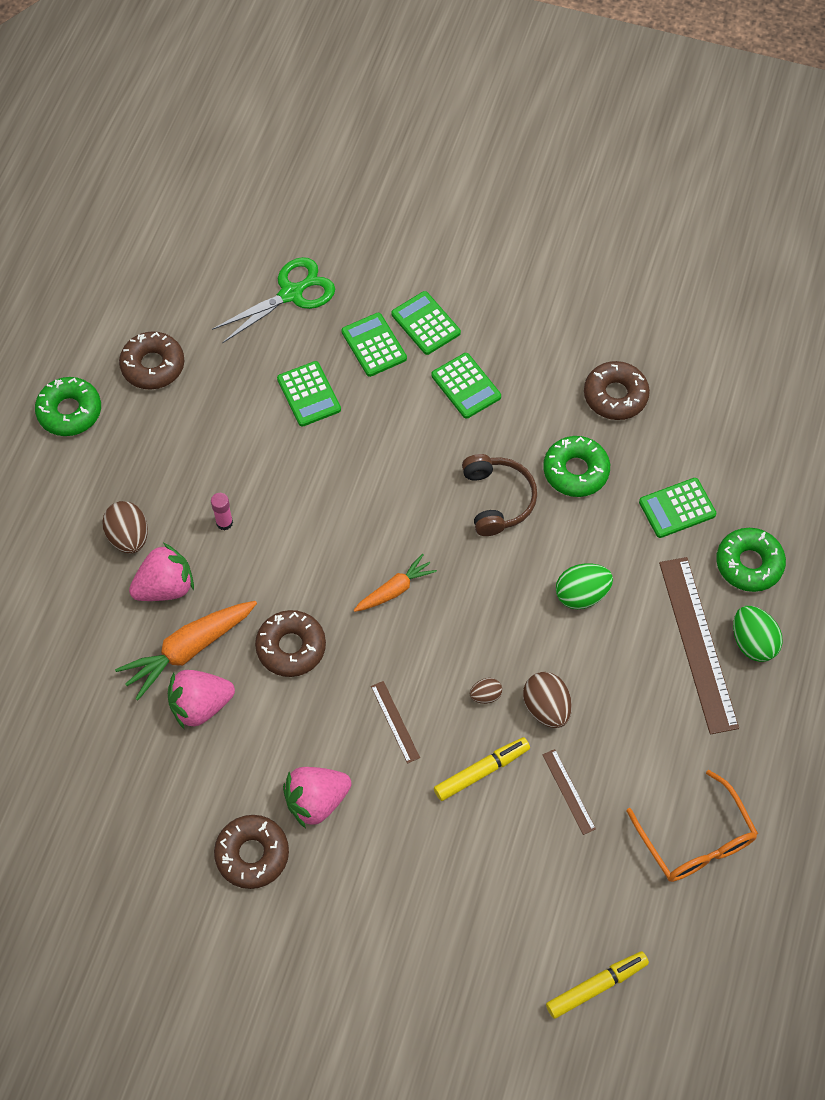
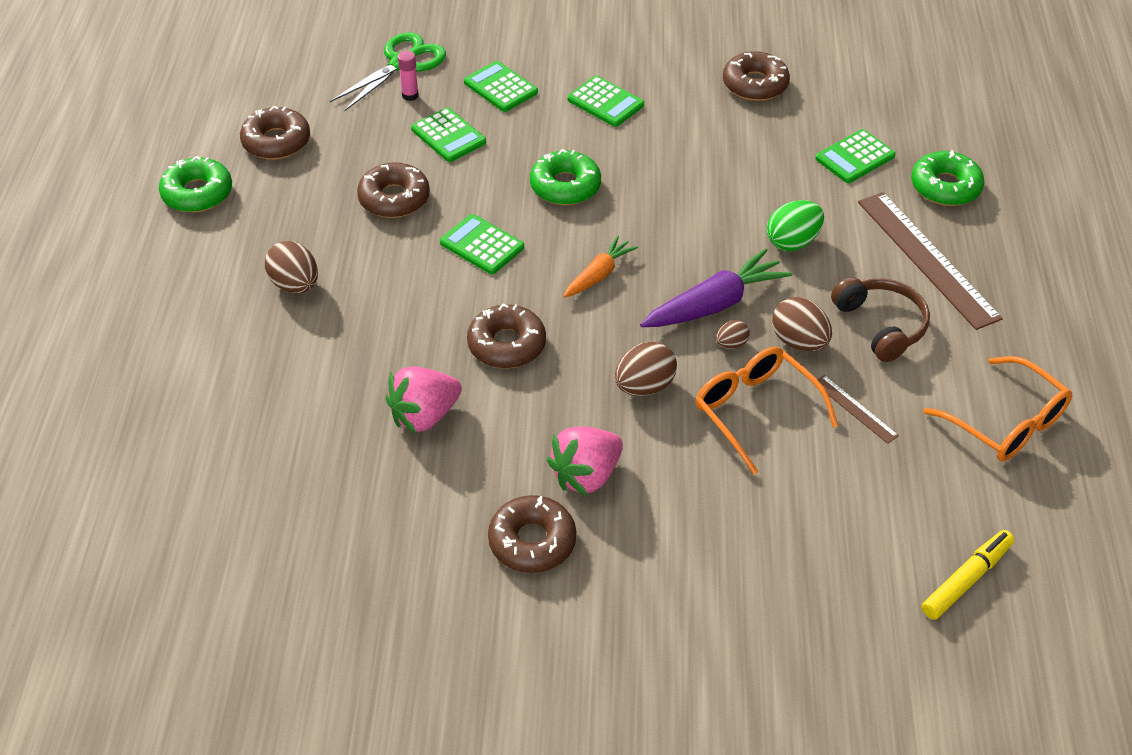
camera: 15 degrees left, 15 degrees down
orange carrot [115,601,257,700] -> none
pink strawberry [129,543,194,601] -> none
pink glue stick [211,493,233,530] -> pink glue stick moved to [398,51,419,101]
brown ruler [371,681,420,764] -> brown egg [615,342,677,396]
green calculator [391,291,461,355] -> green calculator moved to [440,214,524,274]
yellow marker [434,737,530,801] -> orange glasses [696,347,838,475]
brown headphones [462,454,537,536] -> brown headphones moved to [831,277,930,362]
green donut [543,436,610,497] -> green donut moved to [530,149,601,205]
green egg [733,606,782,662] -> none
none -> brown donut [357,162,430,218]
none -> purple carrot [640,248,792,327]

